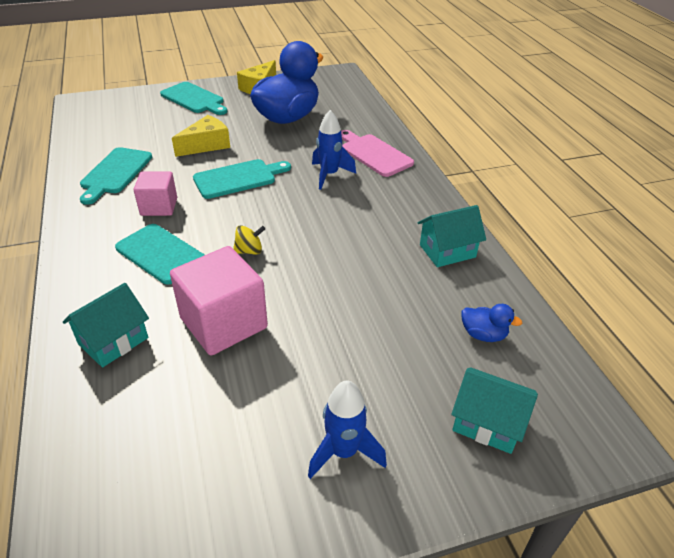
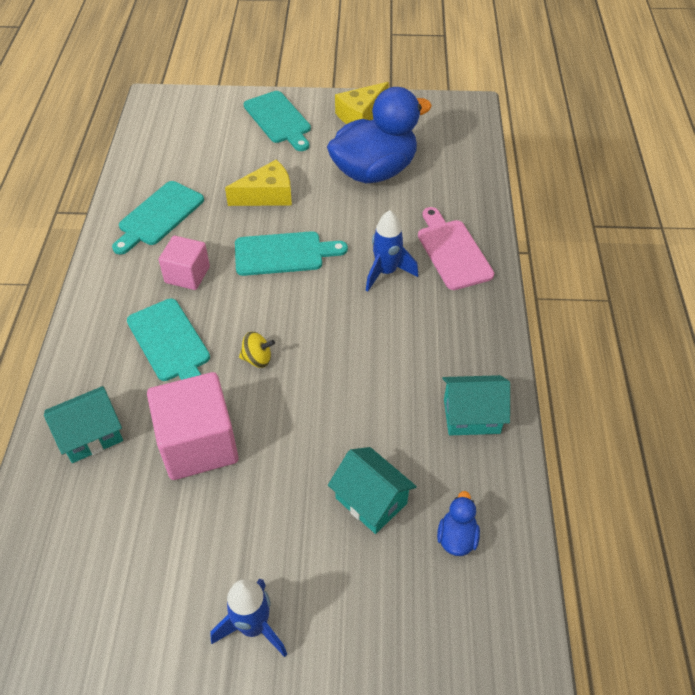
camera: 20 degrees right, 10 degrees up
turquoise house [451,367,538,454] -> turquoise house moved to [328,447,417,534]
blue duck [461,304,522,342] -> blue duck turned 120 degrees counterclockwise [437,491,480,556]

